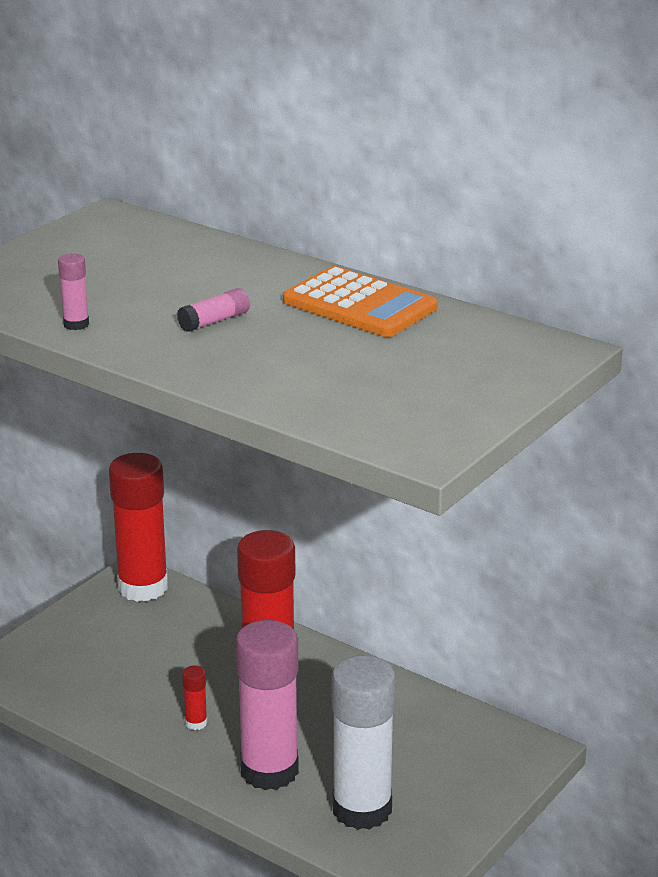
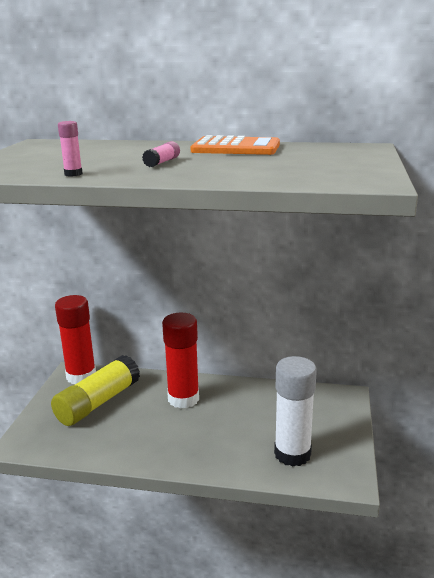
camera: 25 degrees left, 5 degrees down
red glue stick [182,665,207,730] -> none
pink glue stick [236,620,299,790] -> none
none -> yellow glue stick [51,355,140,426]

